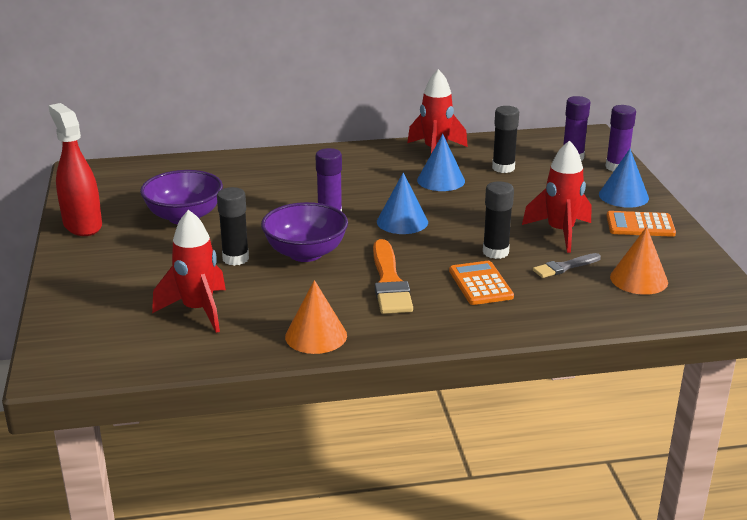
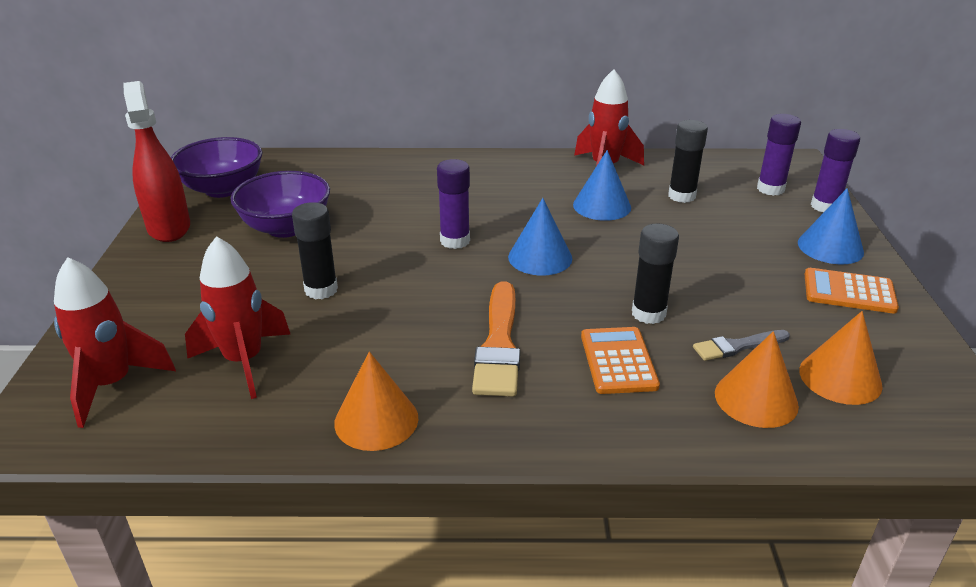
camera: 10 degrees right, 5 degrees up
purple bowl [261,202,348,262] -> purple bowl moved to [171,137,263,198]
red rocket [522,140,591,253] -> red rocket moved to [54,257,176,428]
none -> orange cone [715,331,799,428]

